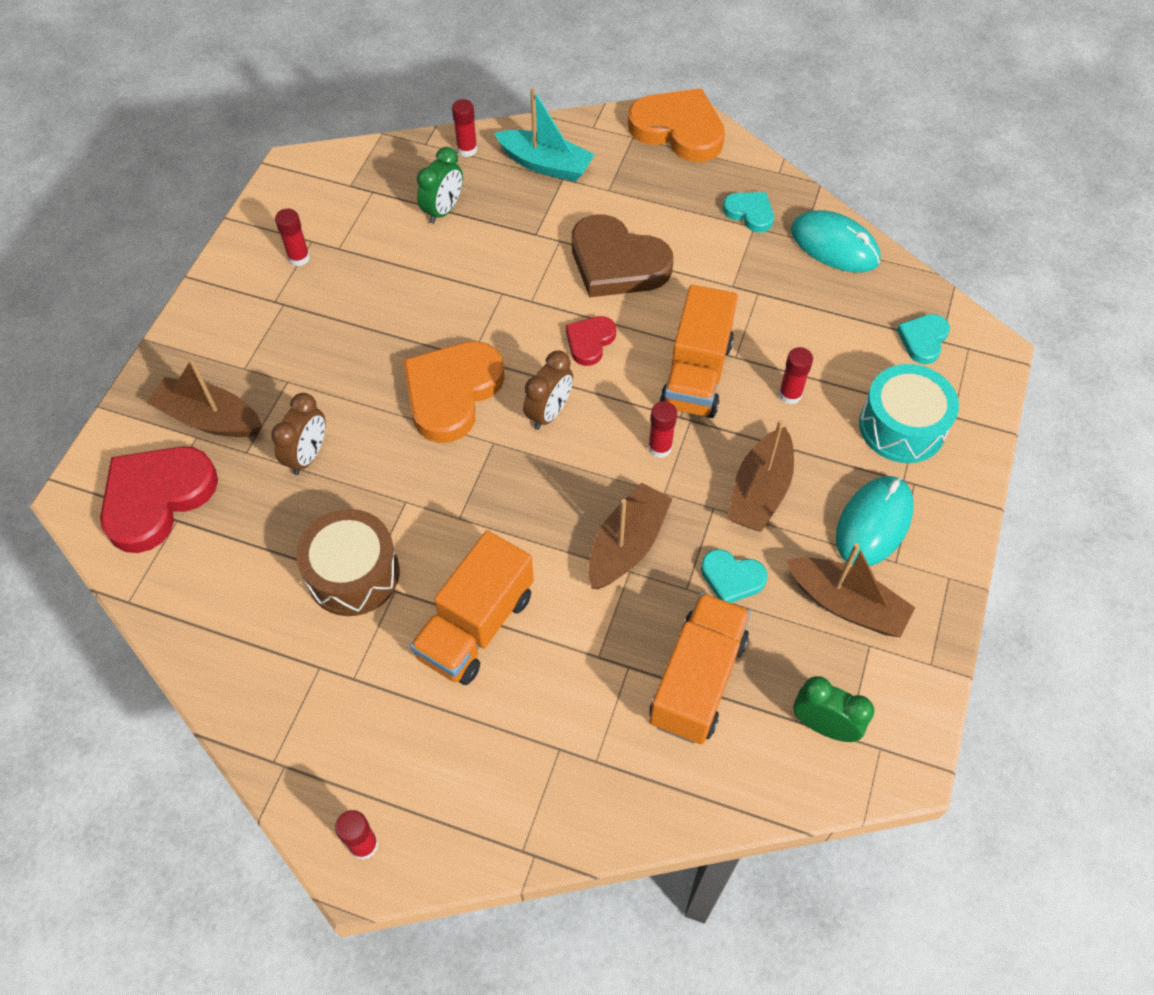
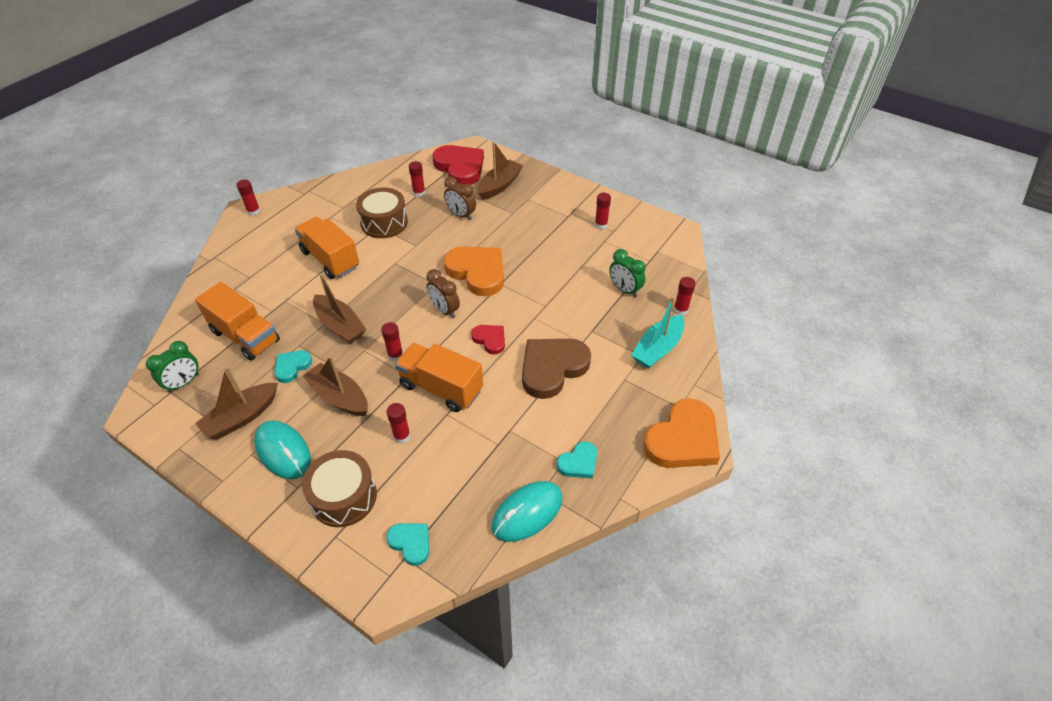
camera: 105 degrees right, 10 degrees down
turquoise drum [859,364,959,463] -> brown drum [302,450,377,527]
none -> red glue stick [409,161,425,197]

